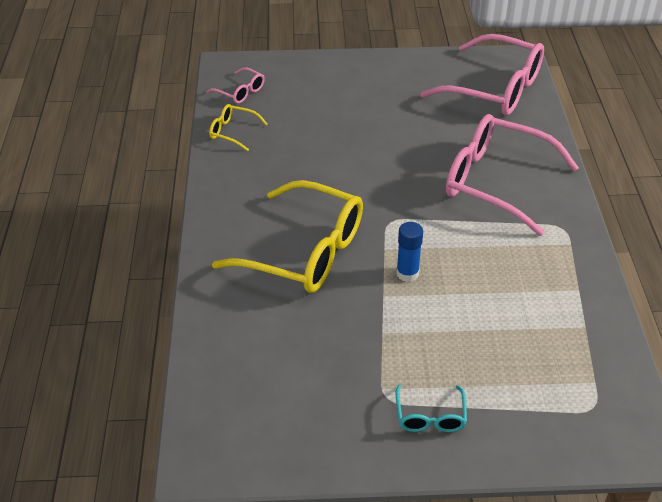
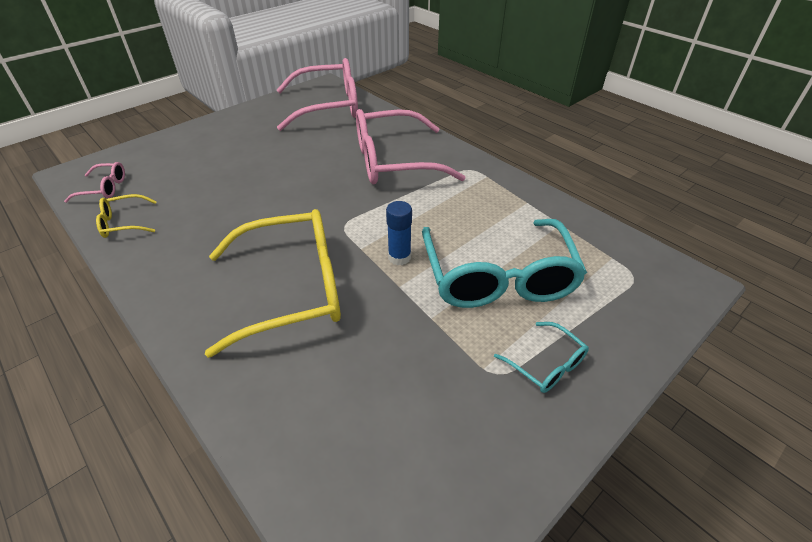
camera: 40 degrees left, 0 degrees up
none -> turquoise glasses [422,219,587,308]

